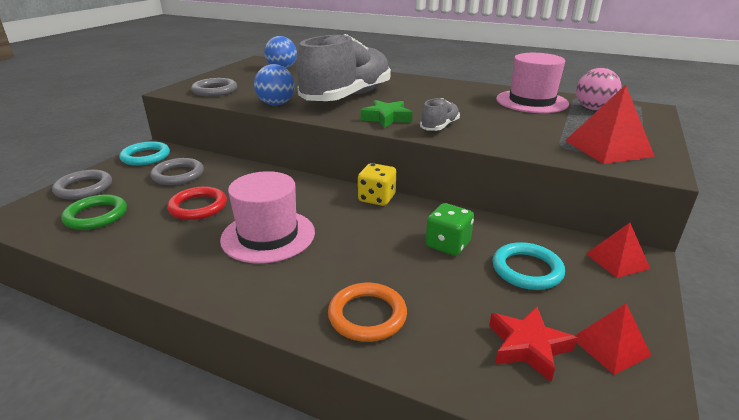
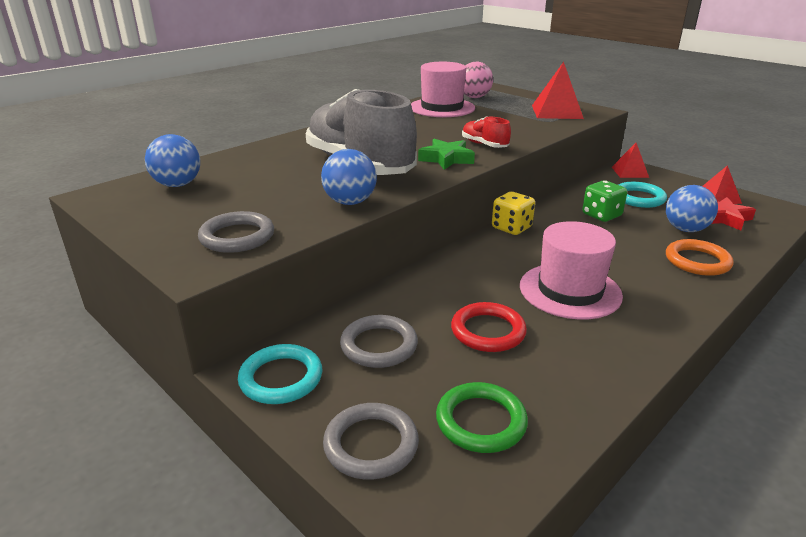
camera: 70 degrees left, 0 degrees up
grey shoe [420,98,460,131] -> red shoe [462,116,511,148]
none -> blue ball [666,185,718,232]

